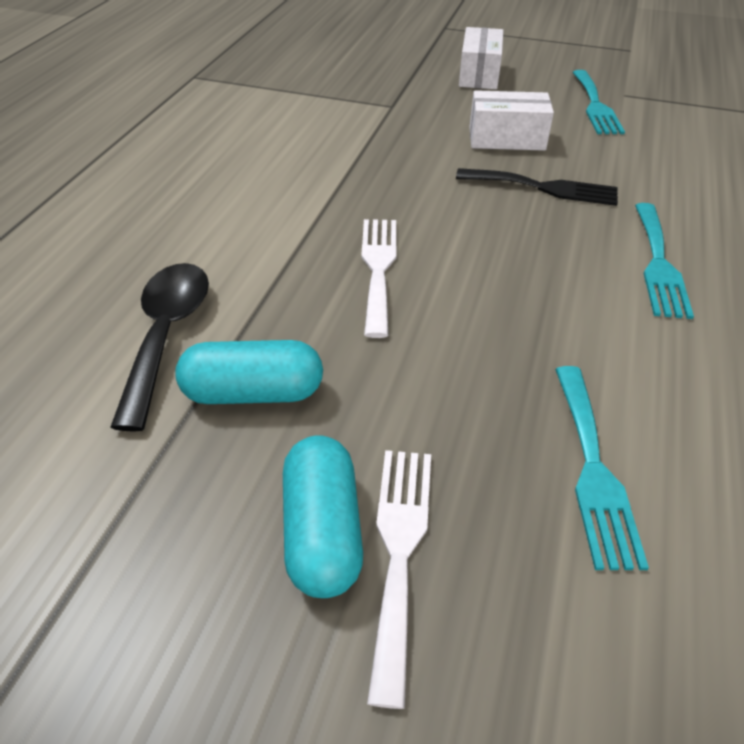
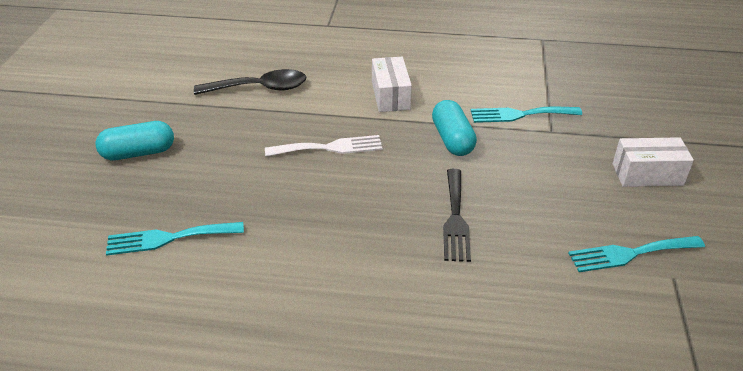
camera: 80 degrees right, 5 degrees down
turquoise capsule [175,340,323,404] -> turquoise capsule moved to [432,100,477,156]
white fork [367,450,431,709] -> none
white box [469,90,554,151] -> white box moved to [372,57,412,112]
turquoise fork [635,203,694,319] -> turquoise fork moved to [471,107,582,123]

